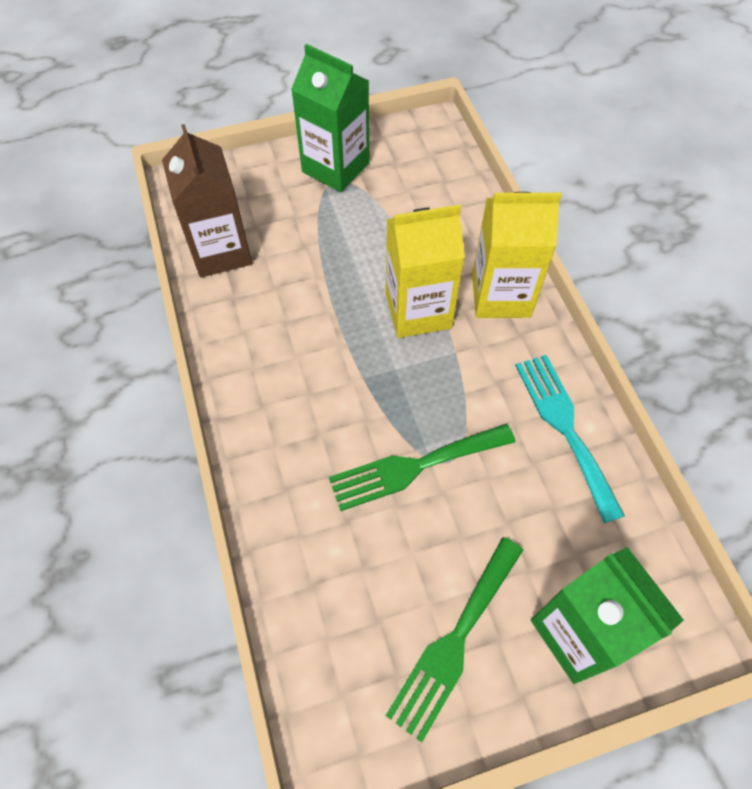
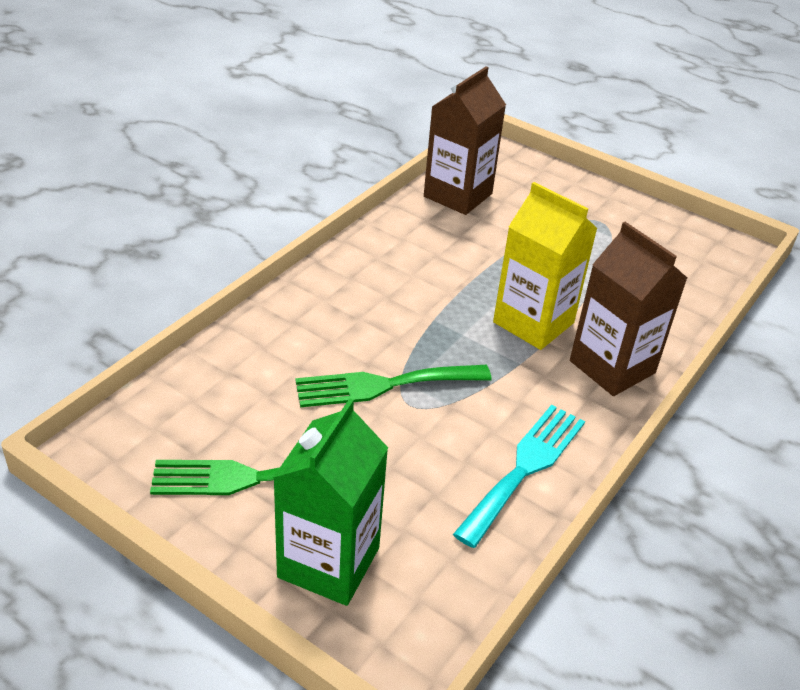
camera: 50 degrees right, 20 degrees down
green carton [291,44,369,192] -> none
green fork [329,424,516,511] -> green fork turned 45 degrees counterclockwise [295,365,492,407]
yellow carton [472,192,562,318] -> brown carton [570,222,687,396]

